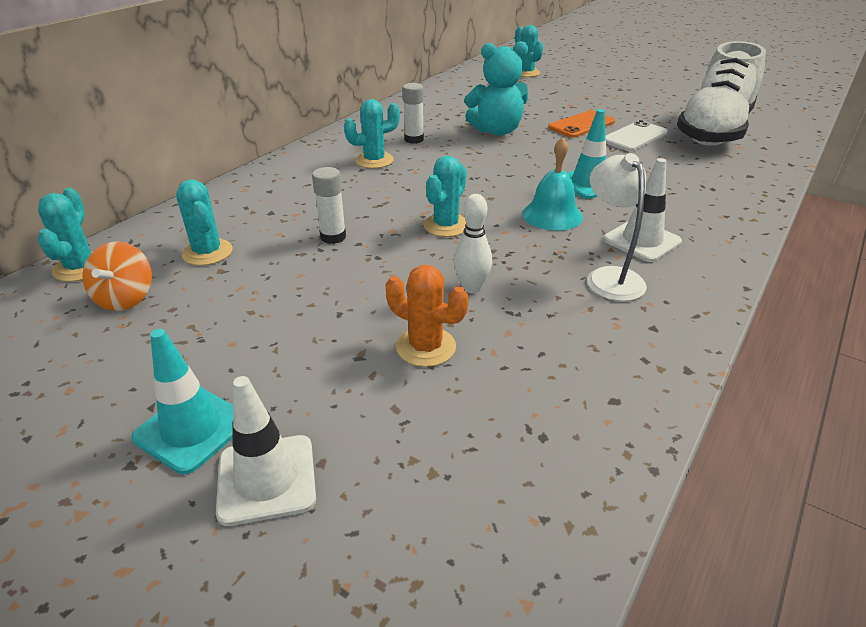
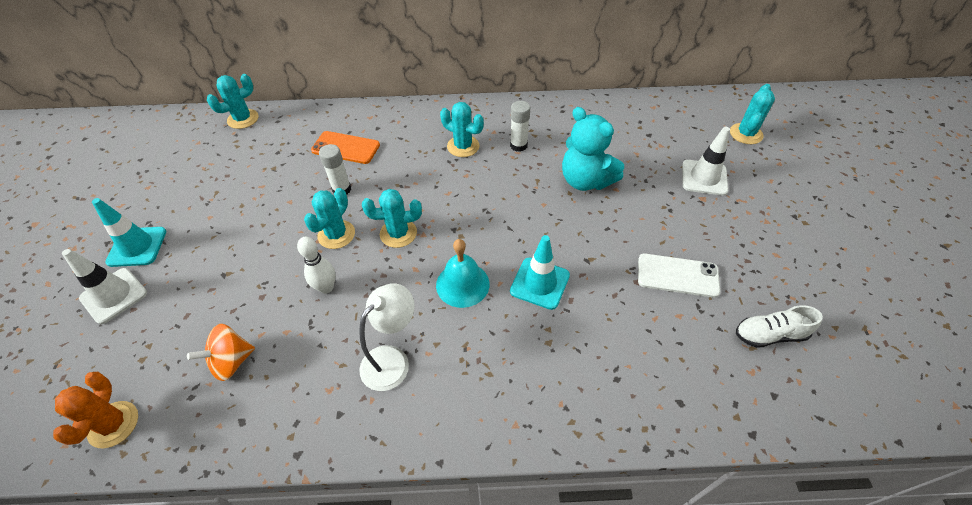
camera: 55 degrees right, 15 degrees up
orange spinning top [82,241,152,311] -> orange spinning top moved to [187,324,255,381]
turquoise cactus [176,179,233,266] -> turquoise cactus moved to [304,188,355,249]
orange cactus [386,265,468,367] -> orange cactus moved to [53,372,138,448]
orange phone [548,110,615,138] -> orange phone moved to [311,131,380,164]
white traffic cone [604,158,682,262] -> white traffic cone moved to [682,127,730,196]
white shoe [677,41,766,146] -> white shoe [736,305,823,348], size x0.41

